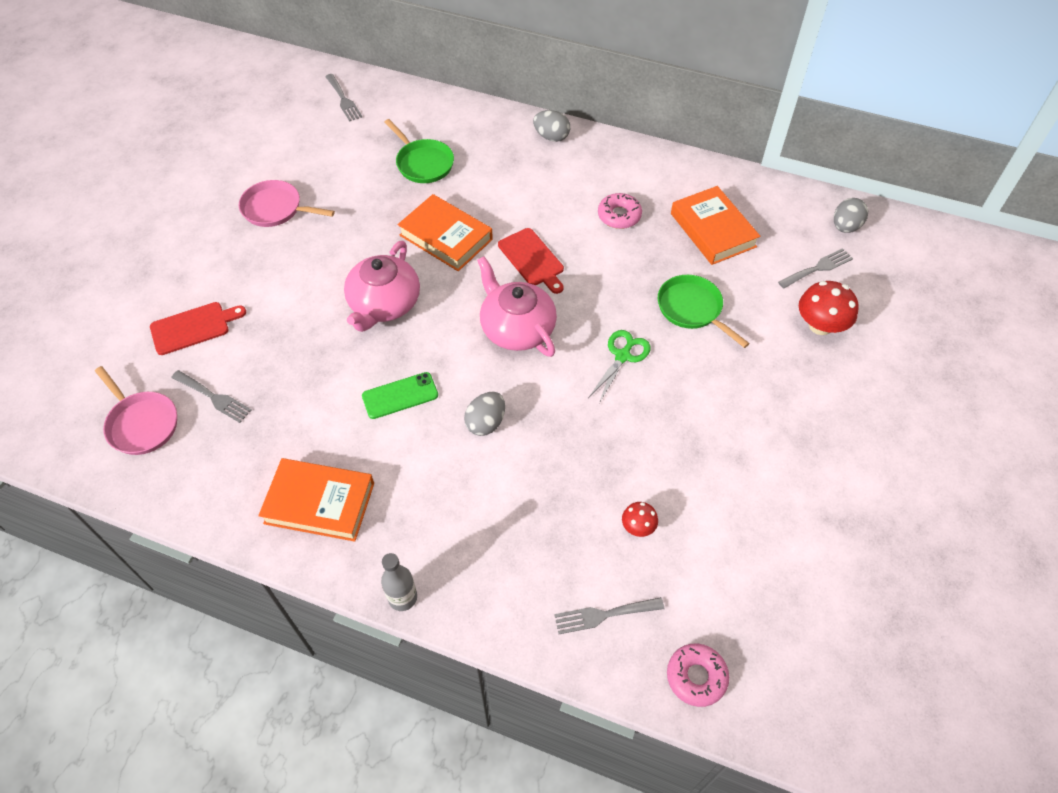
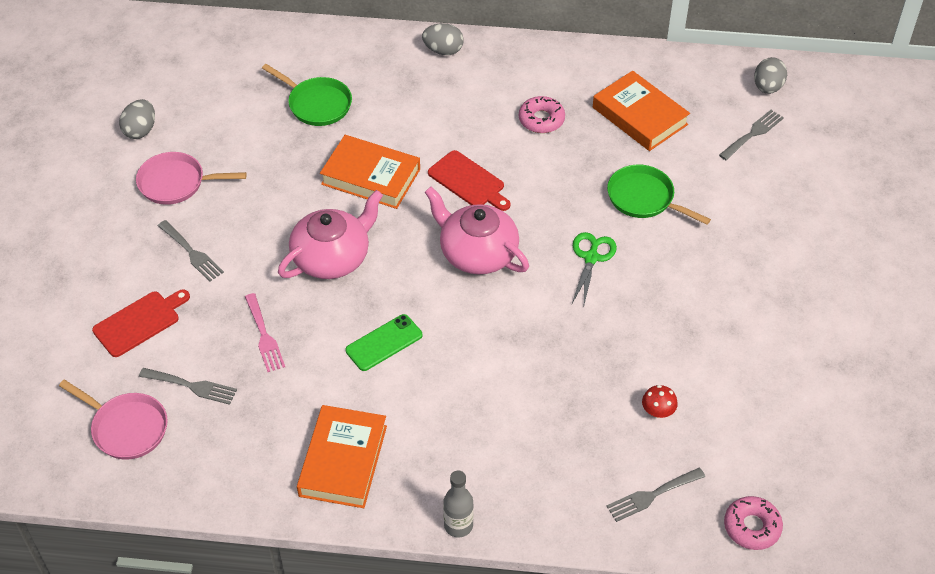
camera: 15 degrees left, 5 degrees down
orange book [258,458,374,542] -> orange book turned 75 degrees counterclockwise [297,405,387,508]
grey fork [325,74,362,121] -> grey fork moved to [158,220,224,282]
pink teapot [344,241,420,332] -> pink teapot turned 135 degrees counterclockwise [278,190,383,279]
grey egg [464,392,505,436] -> grey egg moved to [119,99,155,139]
red mushroom [799,281,859,335] -> none
none -> pink fork [245,293,285,372]

